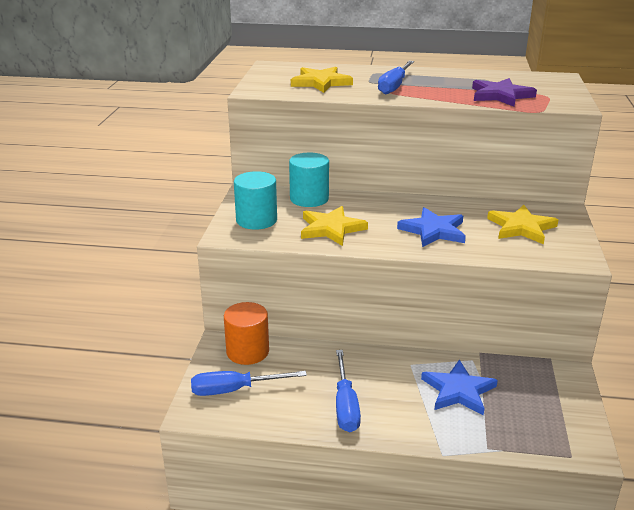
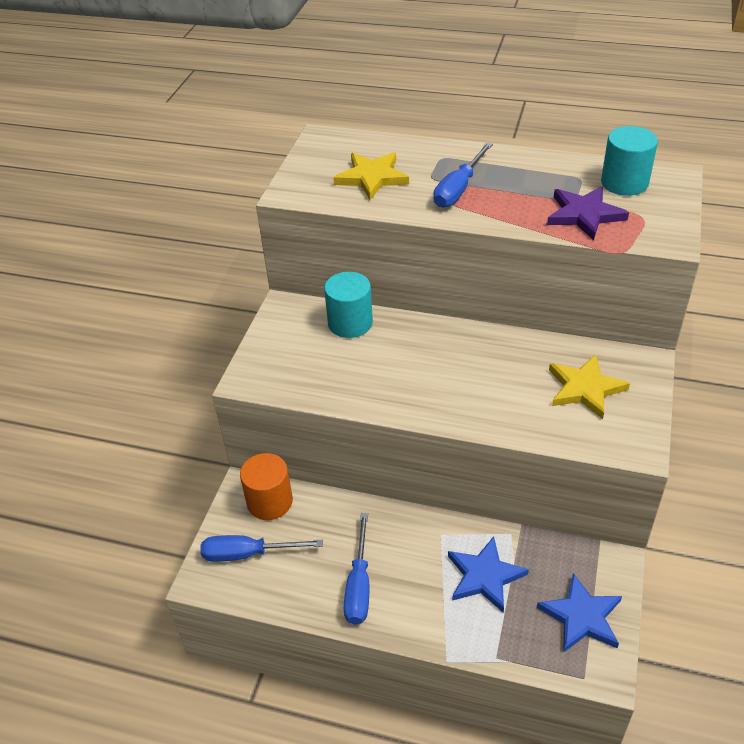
camera: 10 degrees right, 15 degrees up
turquoise cylinder [234,171,277,230] -> turquoise cylinder moved to [601,126,658,196]
yellow star [301,206,368,246] -> none
blue star [397,207,466,247] -> blue star moved to [537,573,622,653]

